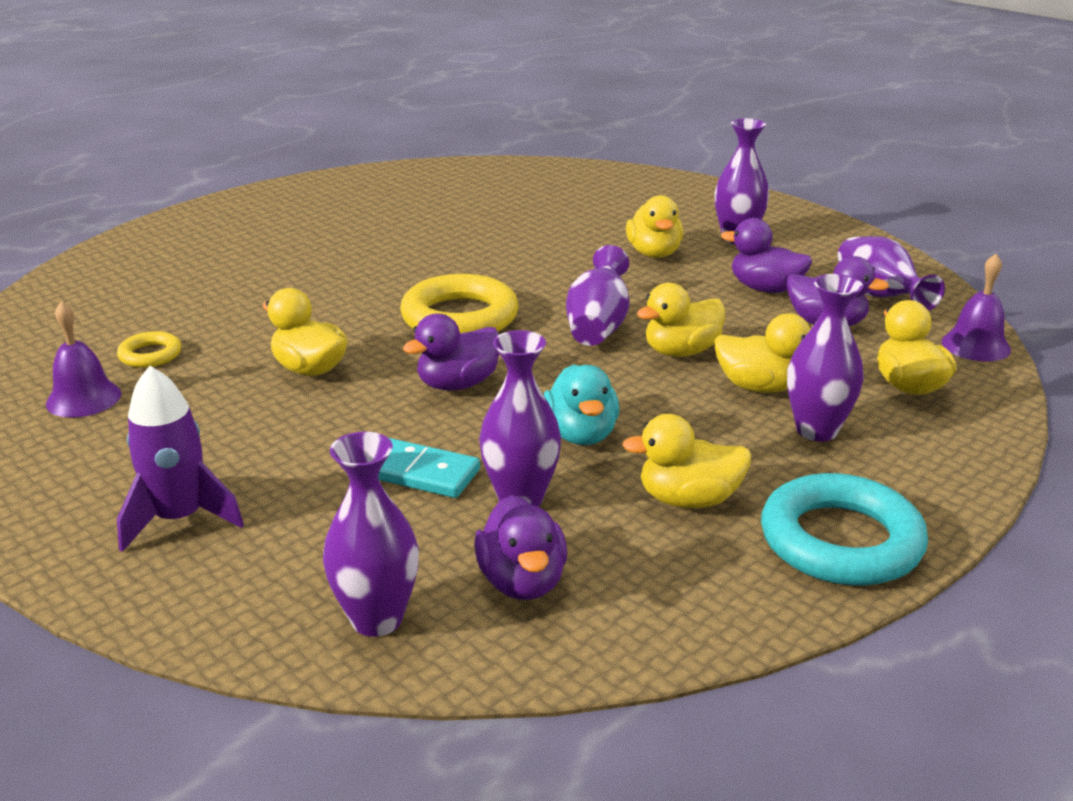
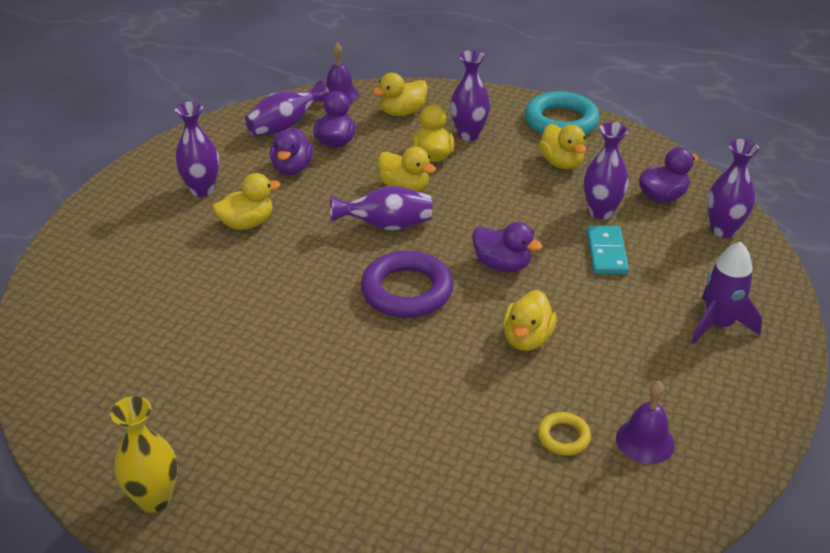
camera: 110 degrees left, 10 degrees up
yellow ring [400,274,519,333] -> purple ring [361,251,453,318]
turquoise duck [544,364,619,445] -> none
none -> yellow vase [110,396,178,513]

